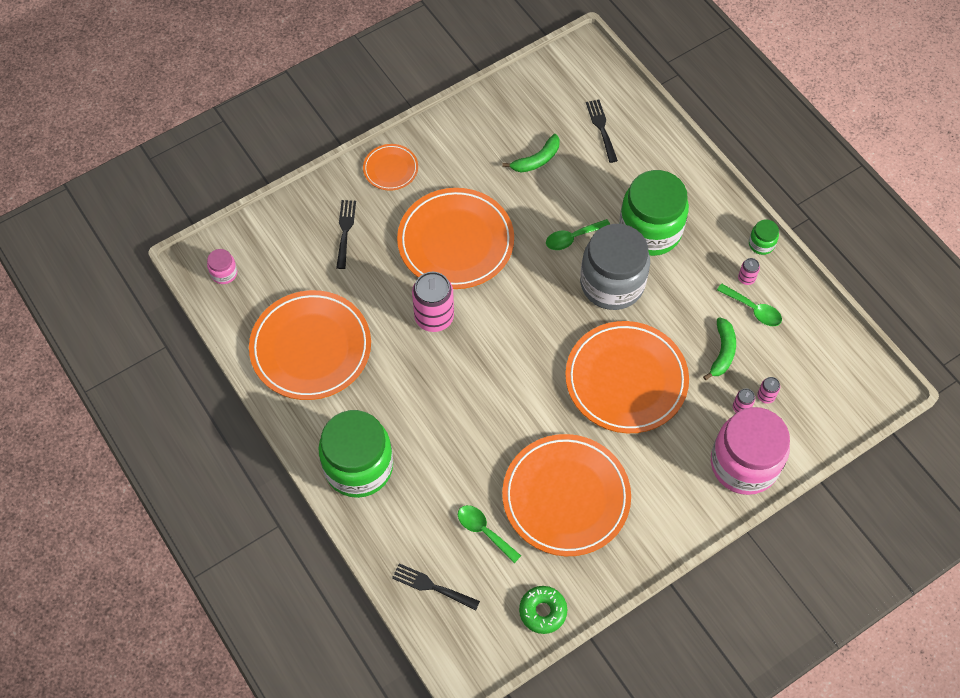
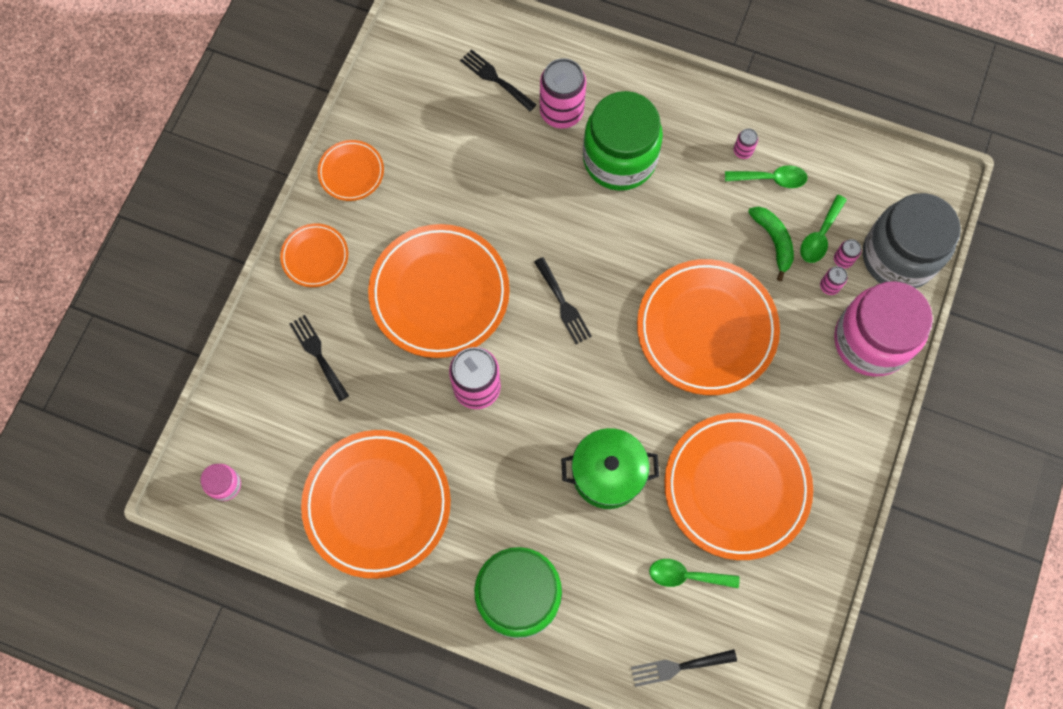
camera: 35 degrees left, 10 degrees up
green banana [502,134,559,173] -> none
green donut [519,586,567,634] -> none
green spoon [546,219,610,250] -> green spoon moved to [800,195,847,263]
grey jar [580,224,650,310] -> grey jar moved to [863,193,961,288]
green jar [749,219,779,255] -> none
none -> orange plate [317,140,384,201]
none -> black fork [534,257,592,344]
none -> pink can [540,58,586,129]
none -> green pot [561,428,659,509]

